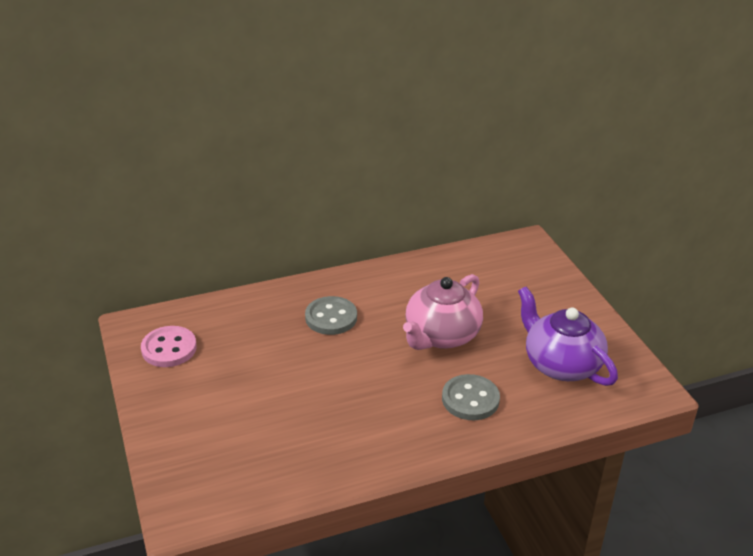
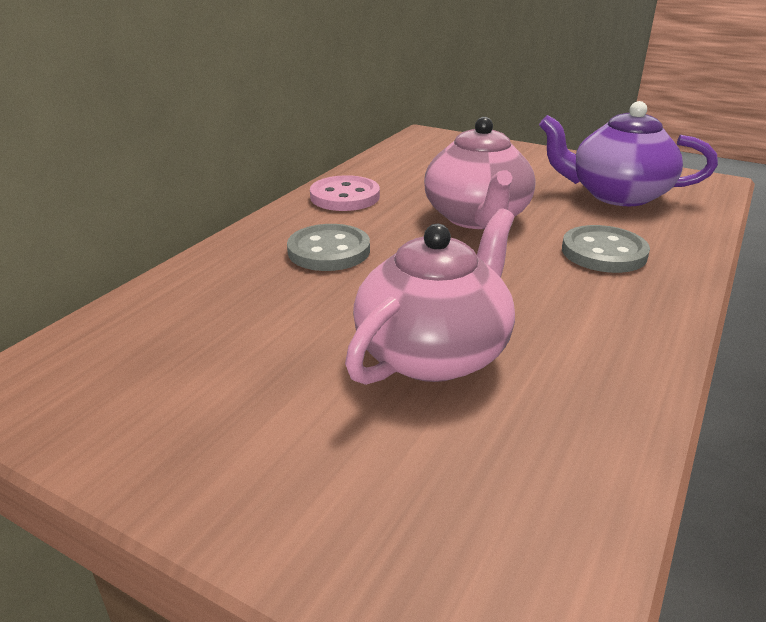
camera: 40 degrees left, 5 degrees down
pink button [141,326,197,367] -> pink button moved to [310,175,380,211]
none -> pink teapot [345,208,515,385]

